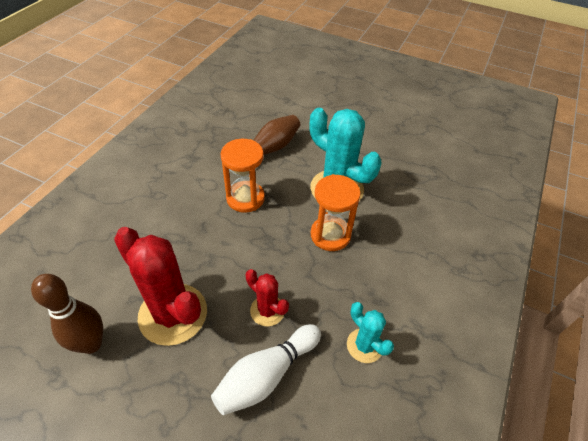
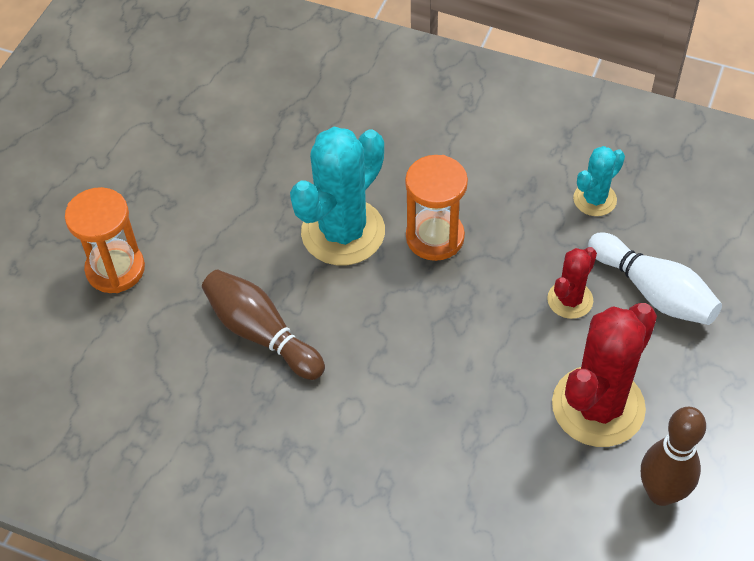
camera: 90 degrees left, 5 degrees up
orange hourglass [220,139,265,213] -> orange hourglass moved to [65,187,145,293]

